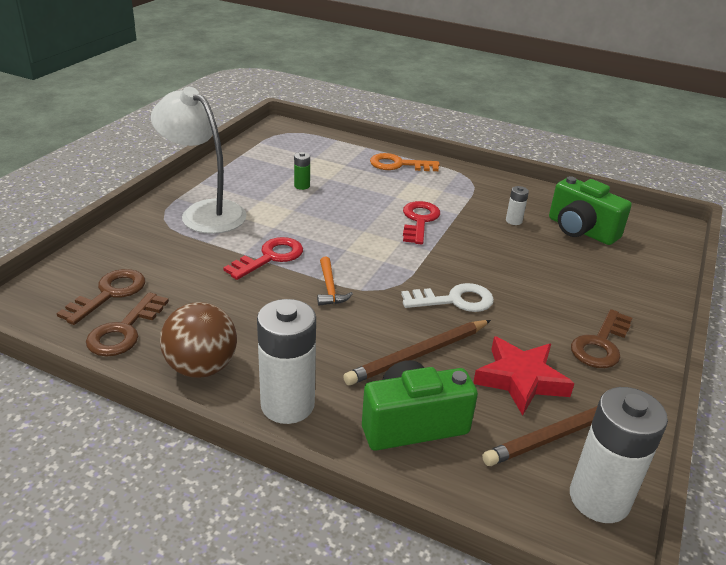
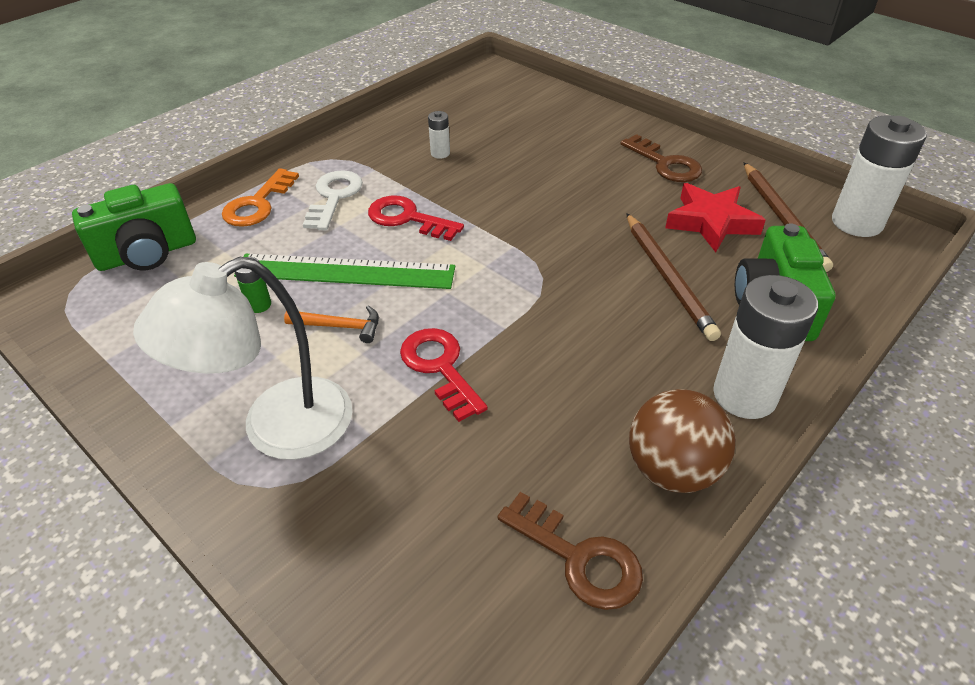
camera: 70 degrees left, 10 degrees up
brown key [56,269,145,325] -> none
orange hammer [317,257,353,306] -> orange hammer moved to [284,305,379,343]
white key [401,283,494,312] -> white key moved to [303,170,363,230]
green camera [549,176,632,245] -> green camera moved to [72,183,196,271]
none -> green ruler [234,254,455,289]

